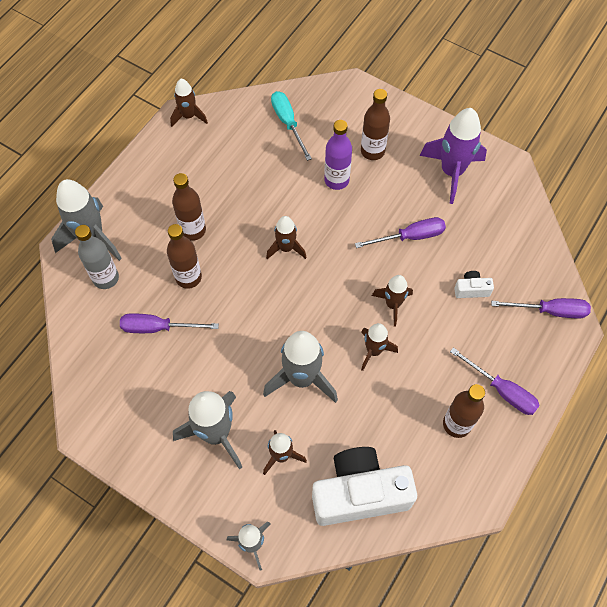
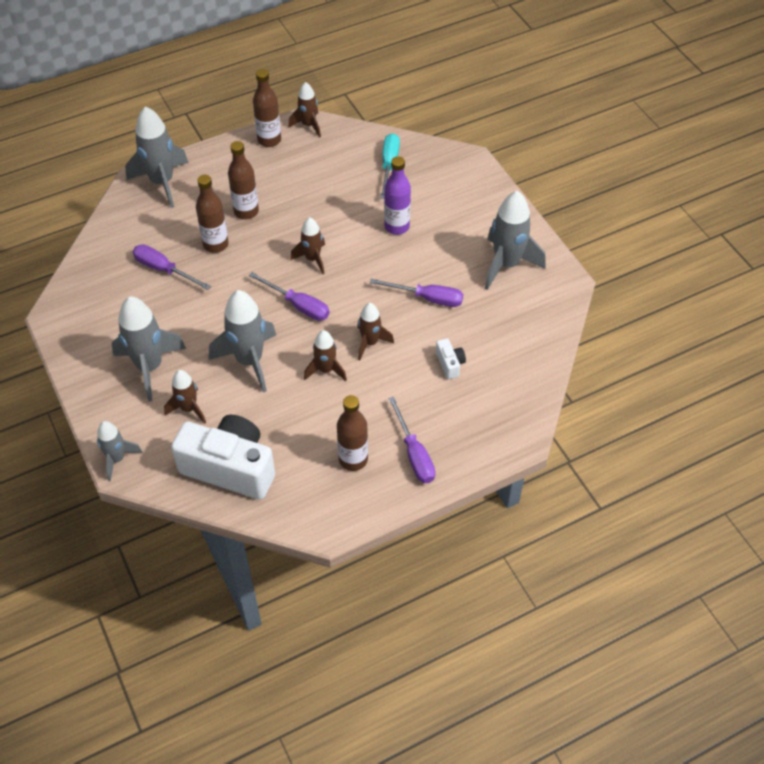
camera: 30 degrees right, 10 degrees down
grey bottle [75,225,119,289] -> none
brown bottle [361,89,390,160] -> brown bottle moved to [253,69,281,147]
purple rocket [420,108,487,204] -> grey rocket [485,191,546,290]
white camera [454,271,494,298] -> white camera turned 45 degrees clockwise [436,338,466,379]
purple screwdriver [491,298,591,318] -> purple screwdriver moved to [249,272,330,321]

